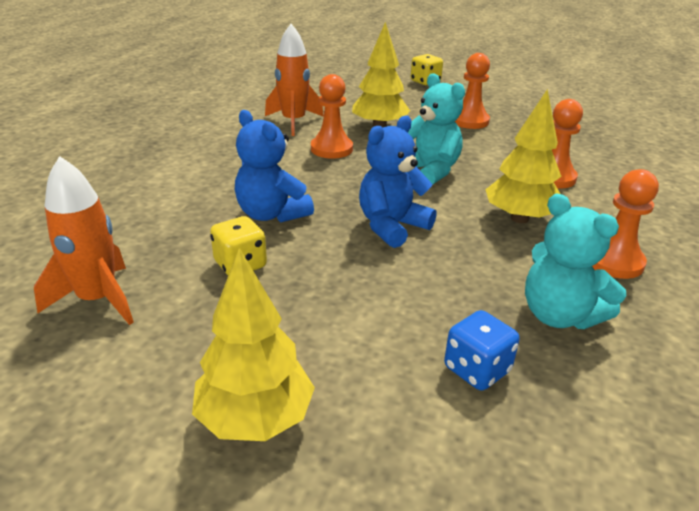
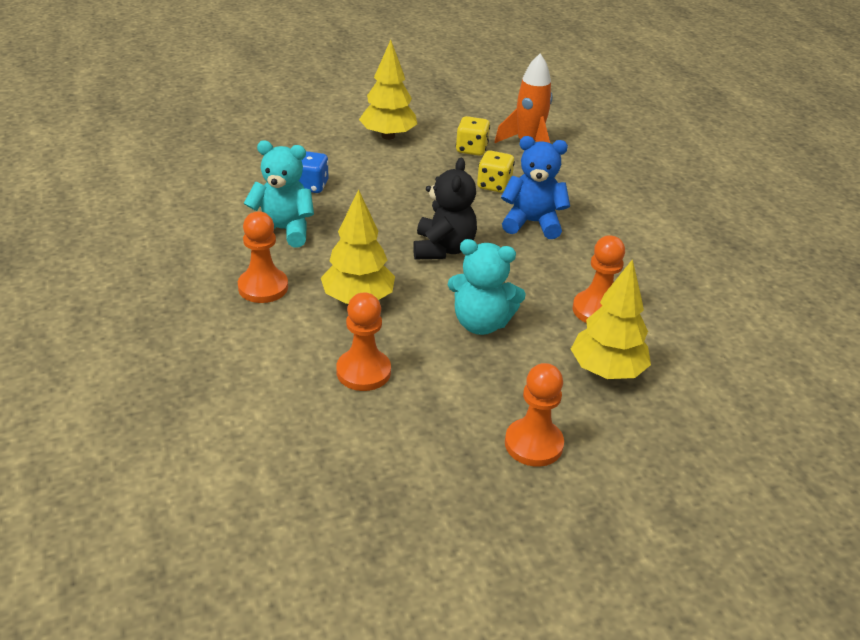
camera: 140 degrees right, 5 degrees up
orange rocket [265,24,324,136] -> none
blue teddy bear [359,116,437,248] -> black teddy bear [413,158,477,259]
yellow dice [411,54,443,86] -> yellow dice moved to [456,116,490,156]

